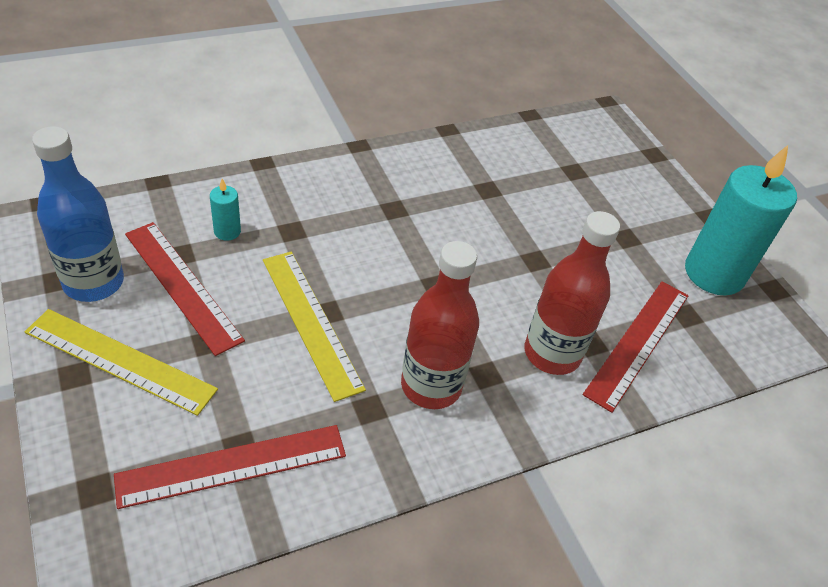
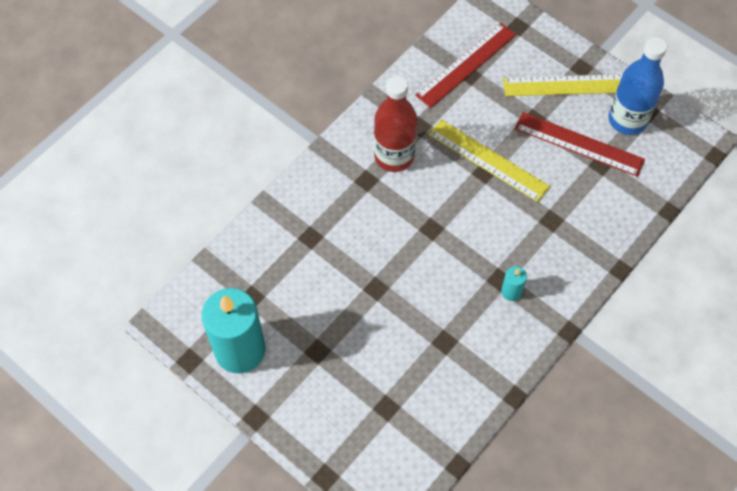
camera: 160 degrees right, 15 degrees up
turquoise candle [210,179,241,241] -> turquoise candle moved to [501,266,527,301]
red bottle [525,211,620,375] -> none
red ruler [583,281,689,413] -> none

